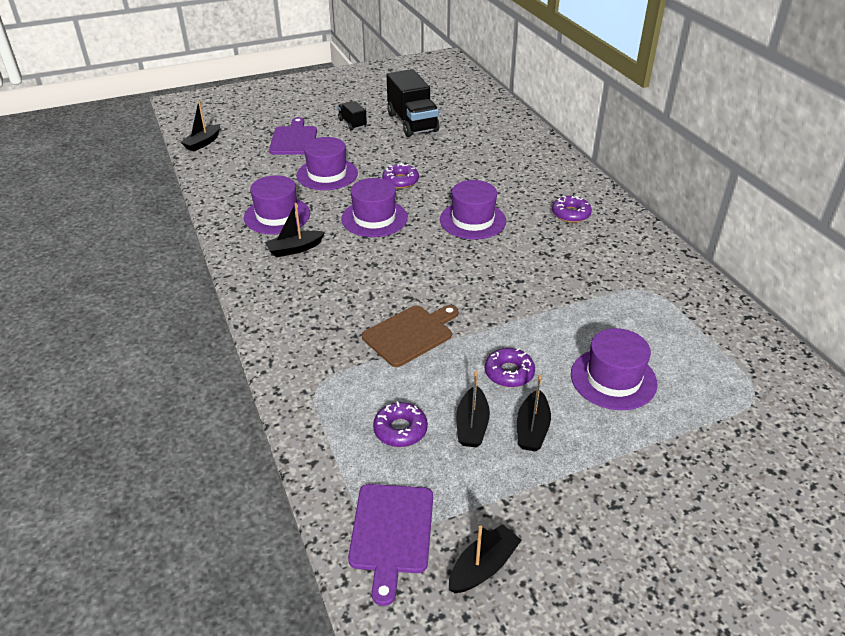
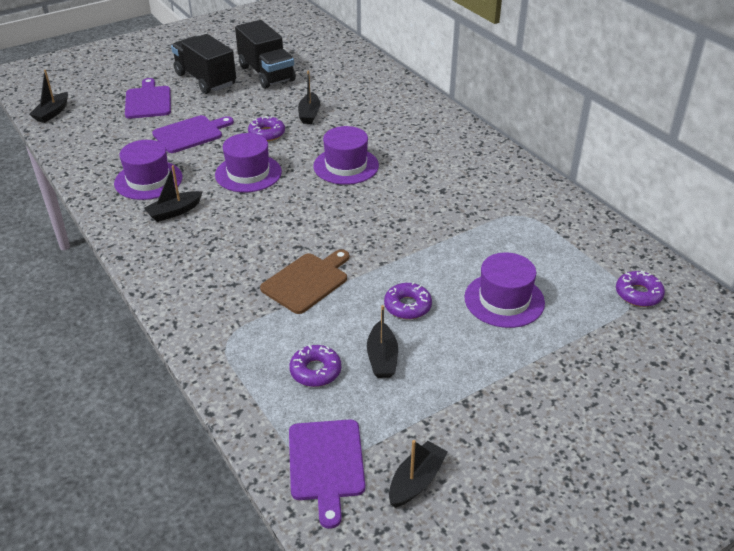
camera: 10 degrees left, 0 degrees up
purple hat [296,137,358,190] -> purple cutting board [152,115,234,153]
black truck [338,101,367,131] -> black truck [171,34,236,94], size x1.96
black boat [517,374,551,452] -> black boat moved to [298,71,320,124]
purple donut [552,195,592,223] -> purple donut moved to [616,271,665,307]

